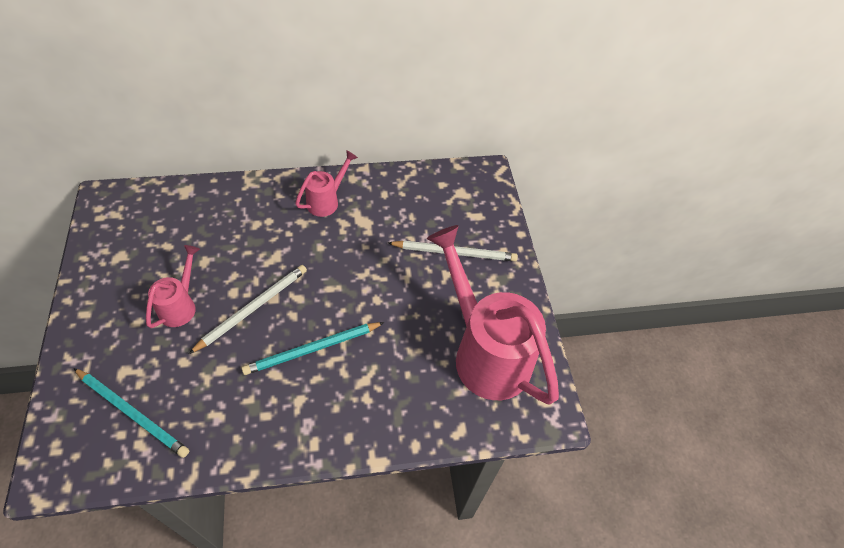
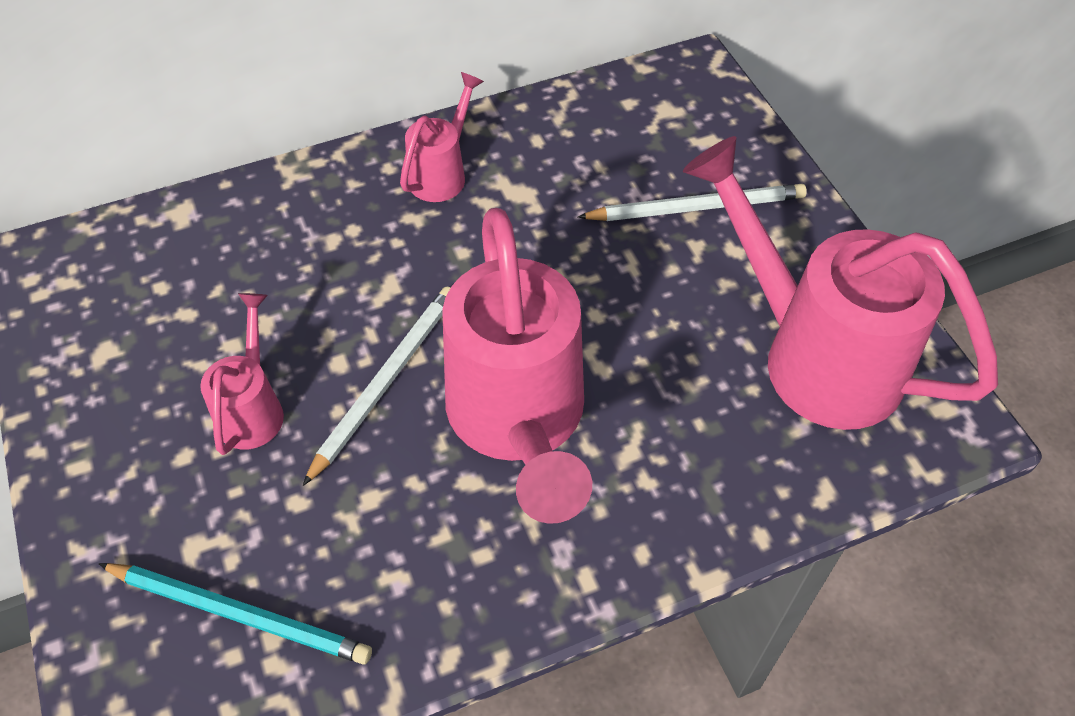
camera: 10 degrees left, 0 degrees up
turquoise pencil [242,322,384,375] -> pink watering can [442,208,592,524]

